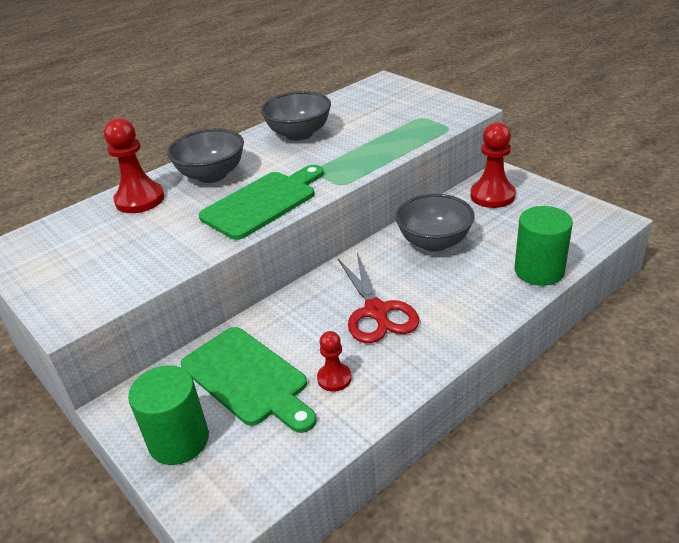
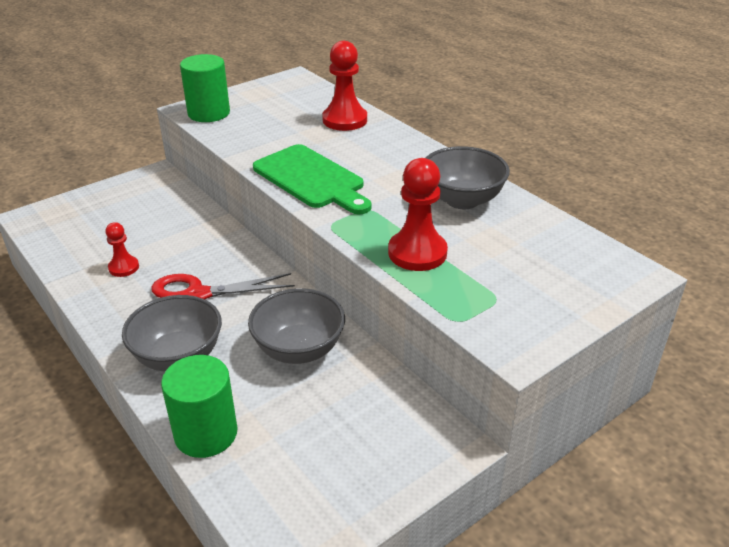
camera: 90 degrees right, 0 degrees up
green cylinder [128,365,209,465] -> green cylinder moved to [180,54,230,122]
grey bowl [167,128,244,183] -> grey bowl moved to [122,295,222,371]
green cutting board [181,327,317,433] -> none
red pawn [470,122,516,208] -> red pawn moved to [388,158,448,271]

